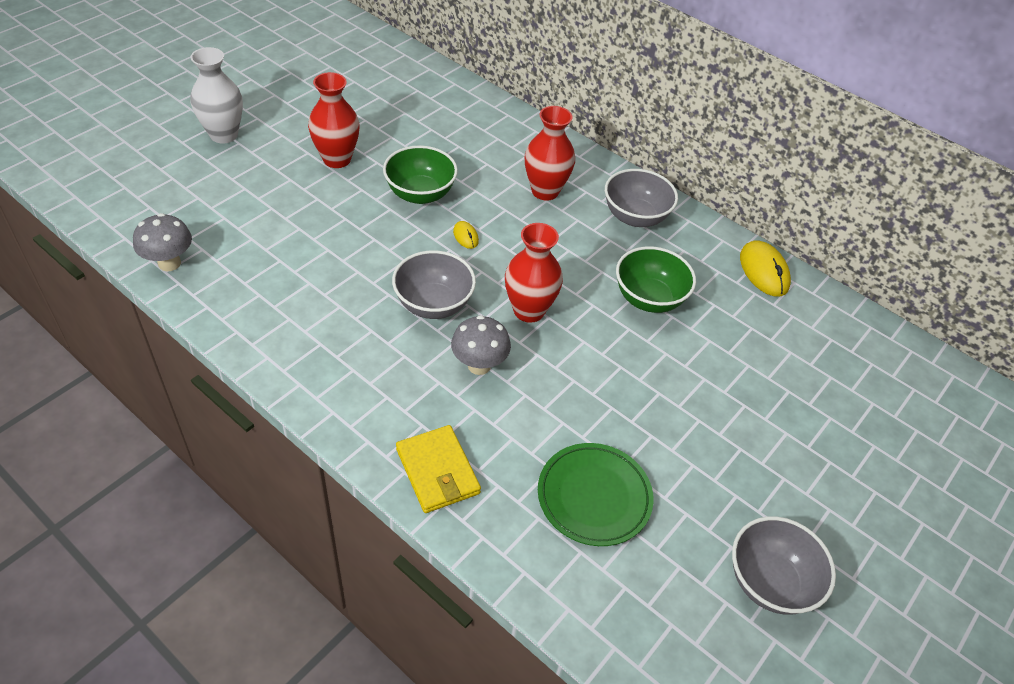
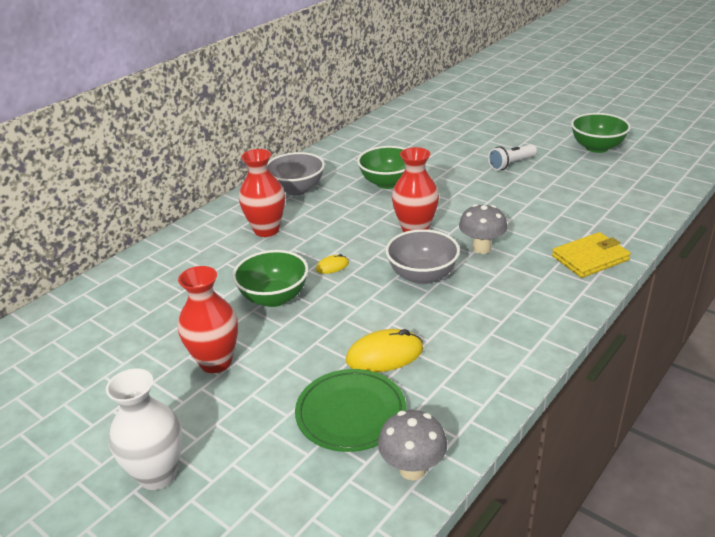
camera: 85 degrees left, 15 degrees down
green plate [538,443,654,546] -> green plate moved to [295,369,406,452]
grey bowl [732,516,836,615] -> green bowl [571,113,631,153]
yellow mouse [740,240,791,296] -> yellow mouse moved to [346,329,423,372]
none -> white flashlight [488,144,537,170]

